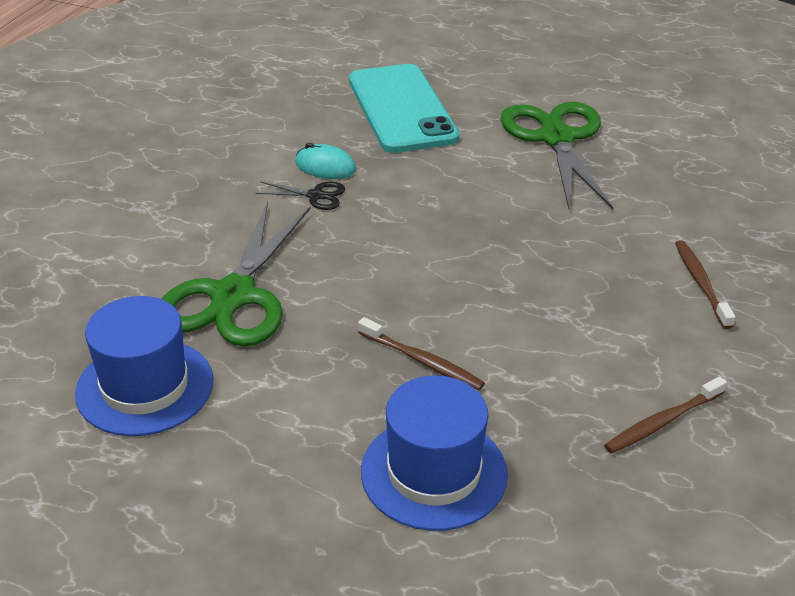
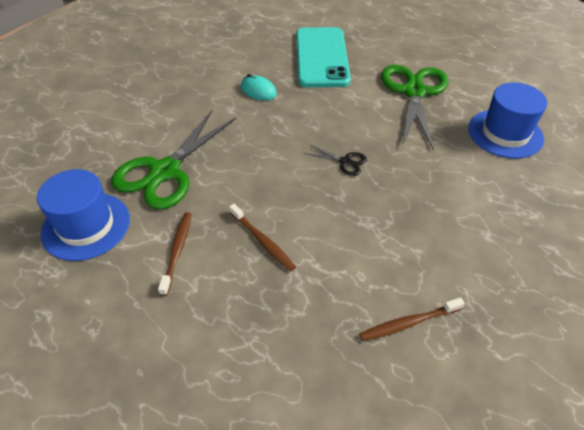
camera: 15 degrees right, 10 degrees up
black scissors [255,181,345,210] -> black scissors moved to [304,144,367,176]
blue hat [361,376,508,531] -> blue hat moved to [468,83,547,159]
brown toothbrush [675,240,735,329] -> brown toothbrush moved to [158,212,192,296]

